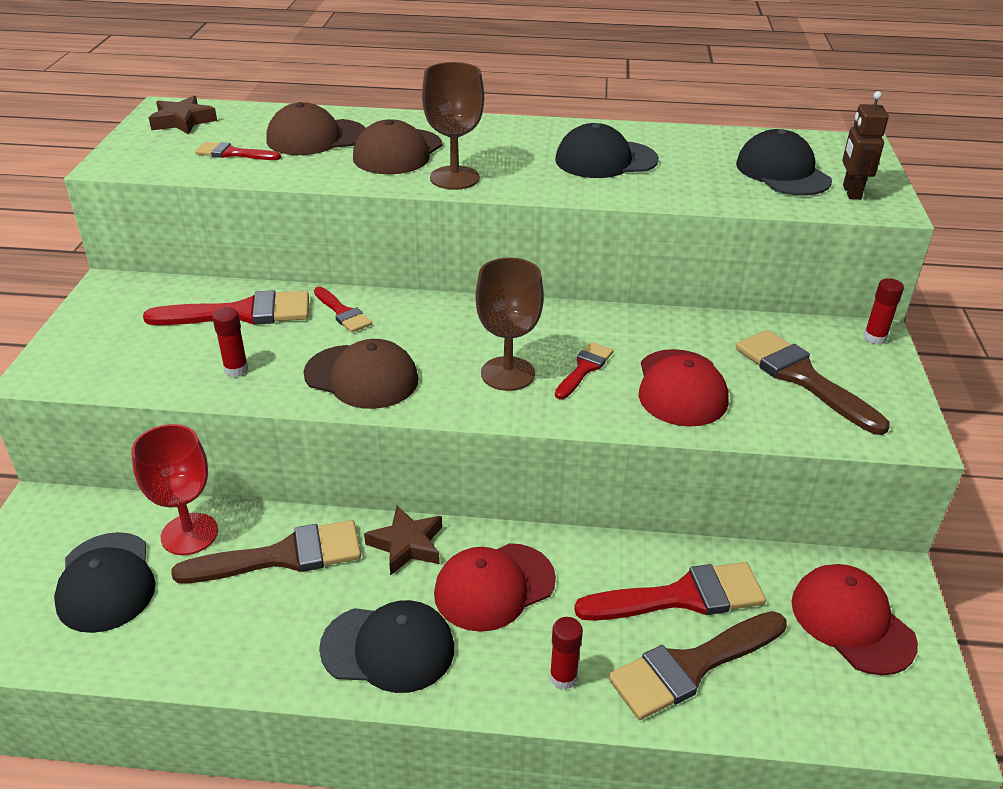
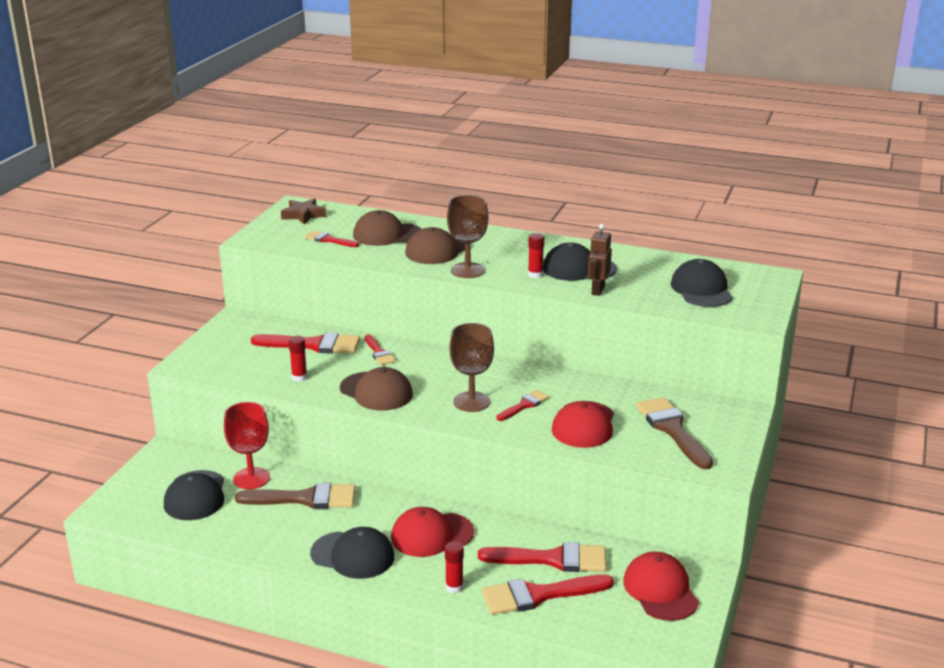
camera: 15 degrees right, 10 degrees down
brown star [364,506,442,576] -> none
brown brush [608,611,787,720] -> red brush [482,574,614,615]
brown robot [842,91,889,200] -> brown robot moved to [588,224,612,296]
red glue stick [864,278,904,345] -> red glue stick moved to [528,233,544,278]

